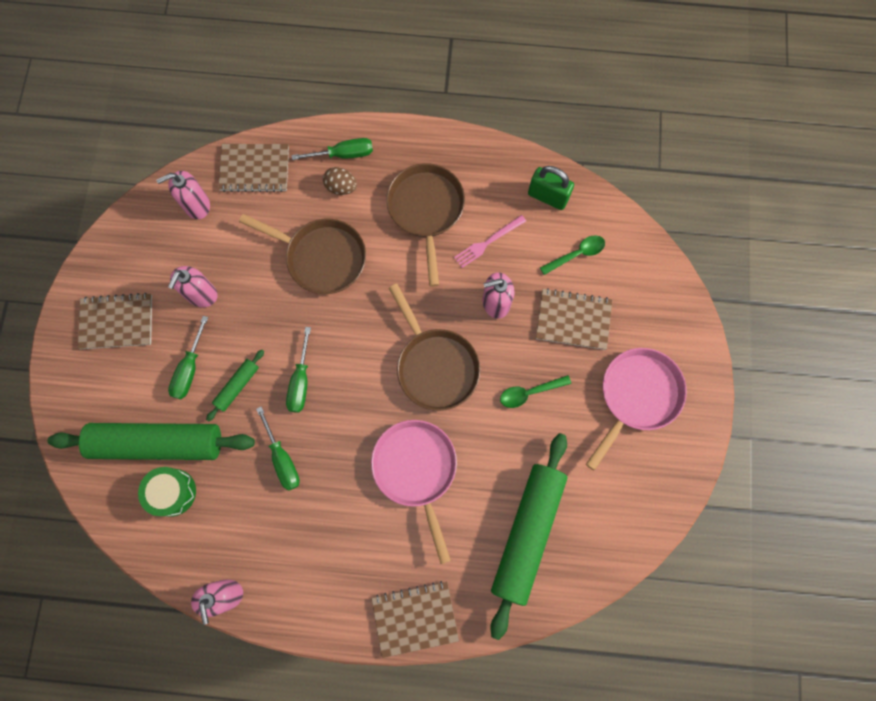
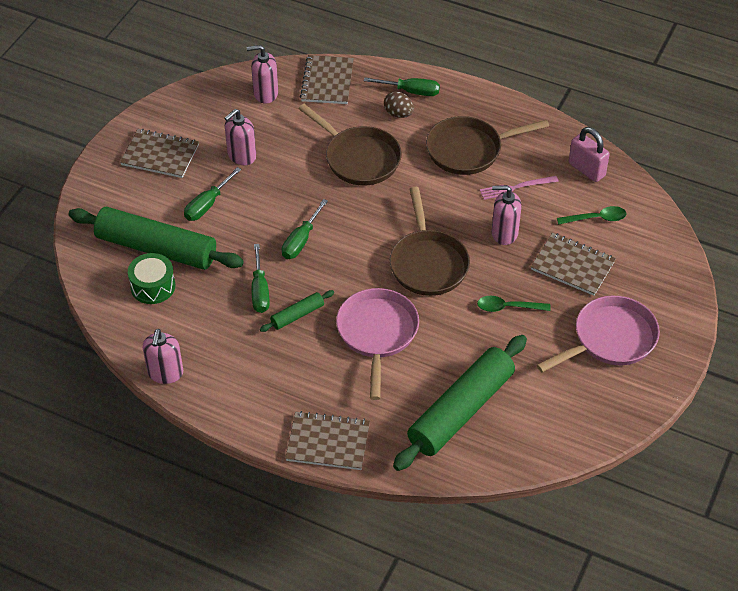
camera: 20 degrees right, 25 degrees down
green rolling pin [206,350,264,421] -> green rolling pin moved to [260,290,334,332]
brown notebook [218,144,289,192] -> brown notebook turned 75 degrees clockwise [300,55,354,104]
brown pan [386,163,465,287] -> brown pan turned 120 degrees counterclockwise [426,116,549,175]
green padlock [528,166,574,210] -> pink padlock [569,127,610,182]

